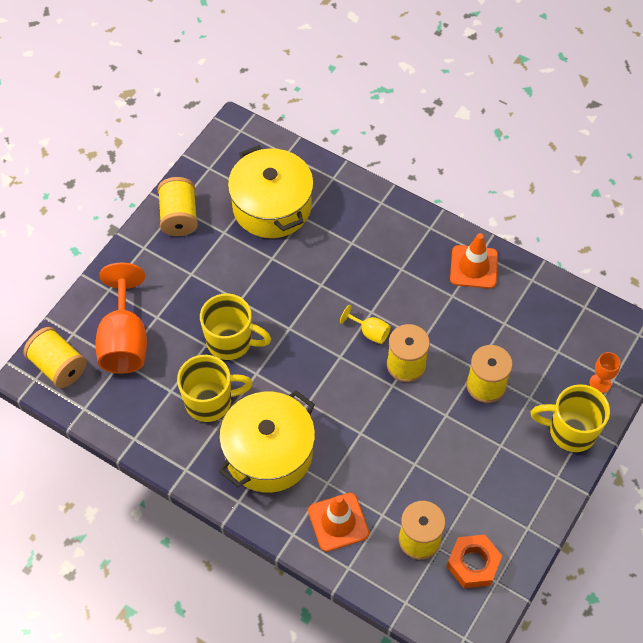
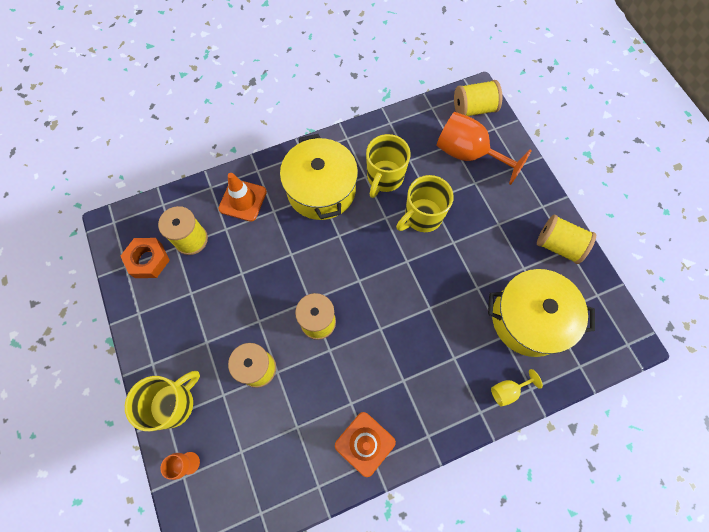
camera: 125 degrees right, 10 degrees up
yellow goblet [340,305,391,344] -> yellow goblet moved to [491,369,543,407]

